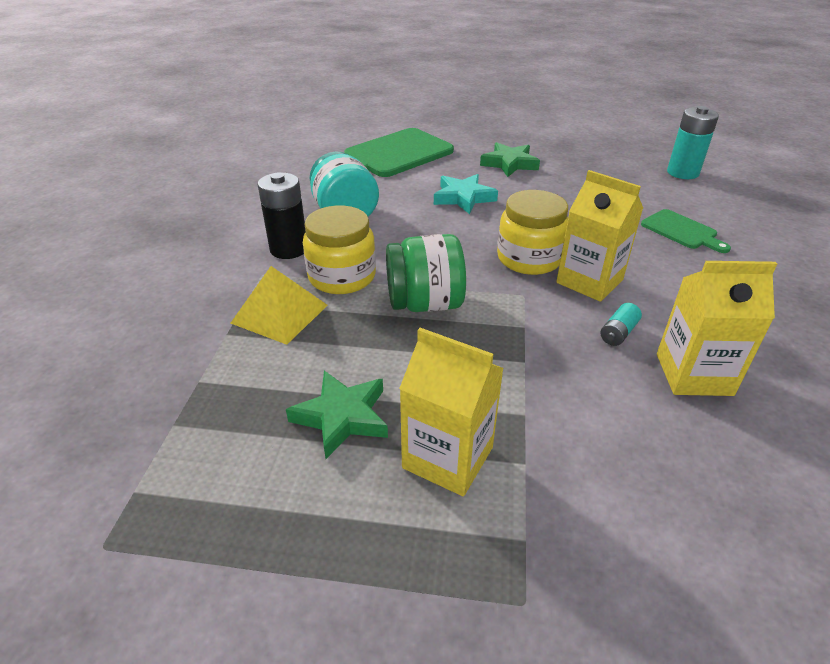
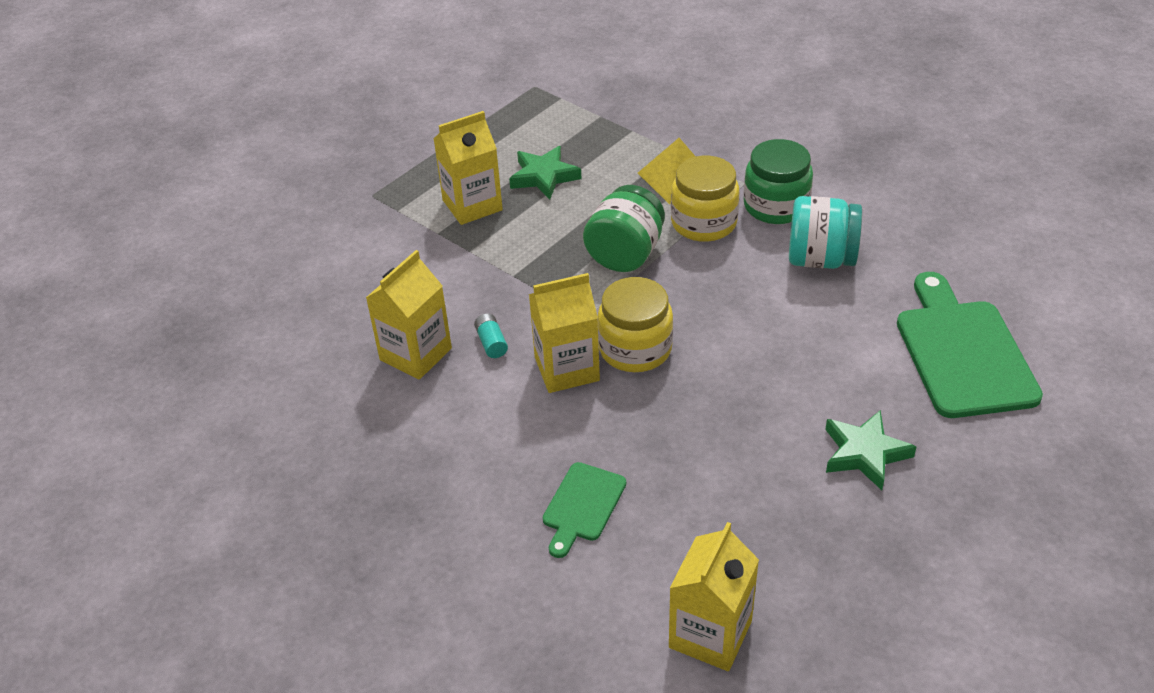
camera: 125 degrees right, 5 degrees up
black battery [258,173,306,259] -> green jar [744,139,813,224]
turquoise star [434,174,498,214] -> none
green cutting board [641,209,731,253] -> green cutting board turned 60 degrees counterclockwise [543,462,626,558]
turquoise battery [667,106,719,179] -> yellow carton [669,522,759,671]

